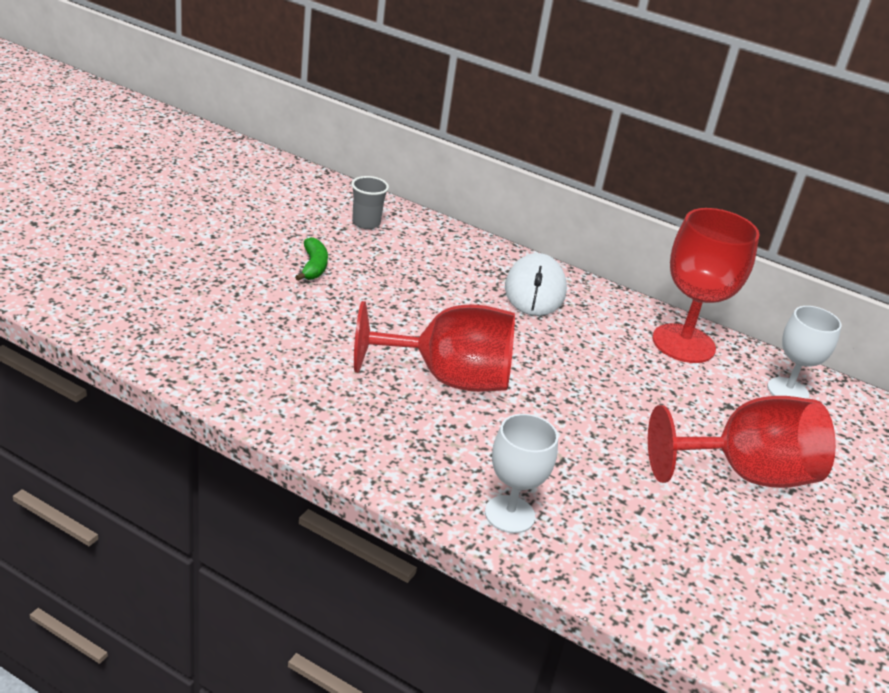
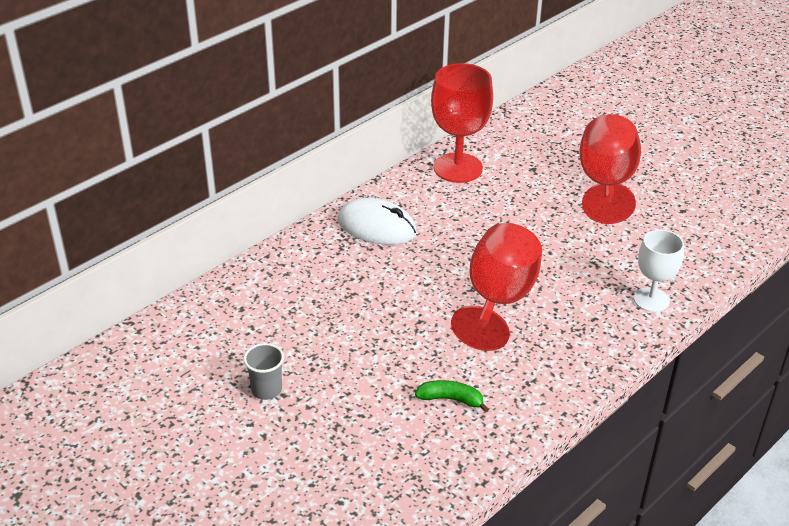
camera: 70 degrees left, 5 degrees up
green banana [295,237,328,281] -> green banana moved to [415,380,489,413]
grey cup [351,176,389,229] -> grey cup moved to [243,343,284,400]
white goblet [767,306,842,399] -> none

